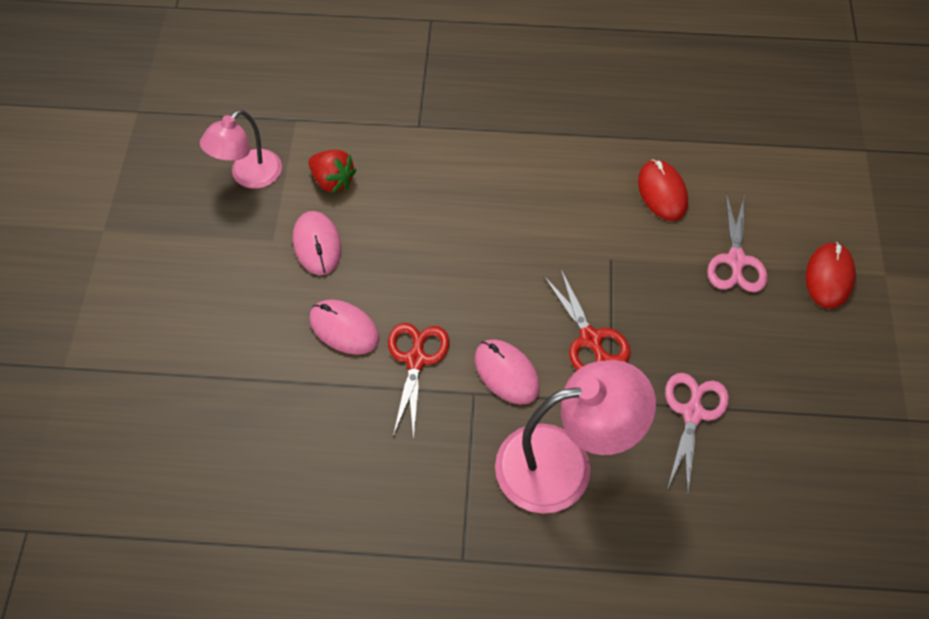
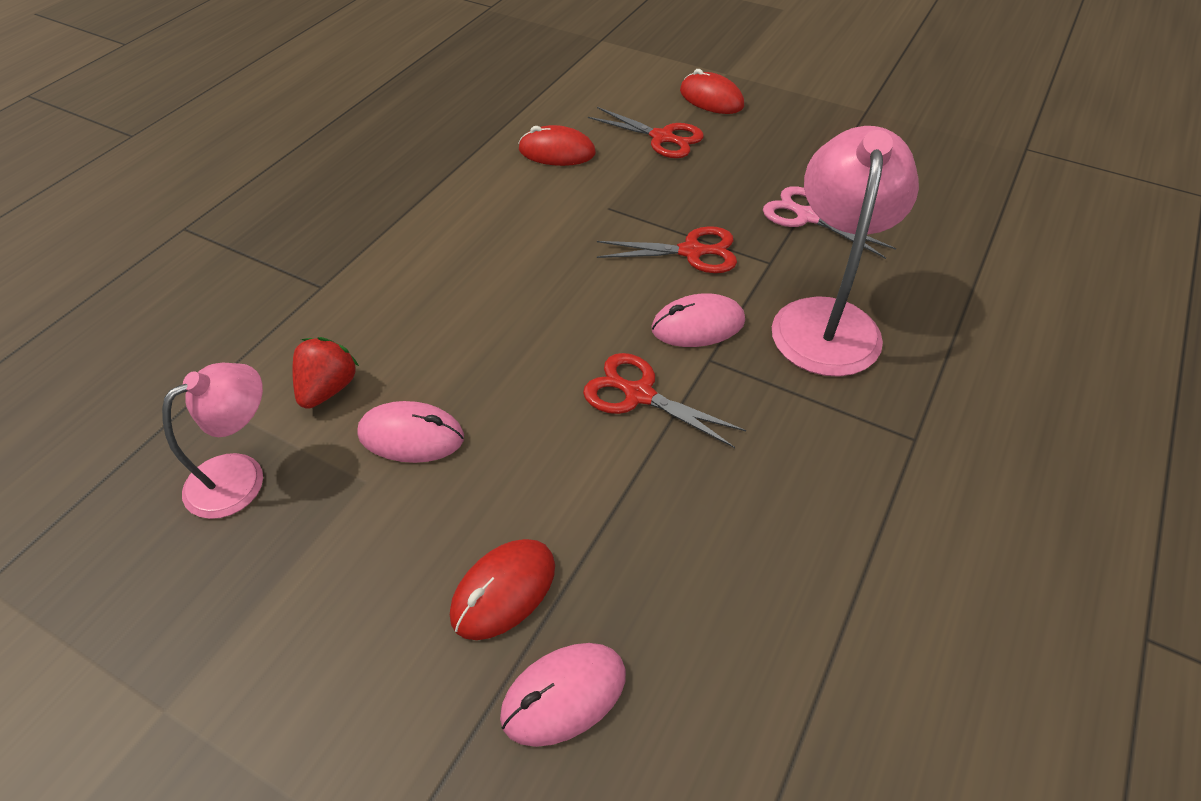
camera: 65 degrees left, 10 degrees down
pink lamp [200,110,282,189] -> pink lamp turned 105 degrees counterclockwise [162,363,263,519]
red strawberry [308,150,356,193] -> red strawberry turned 45 degrees counterclockwise [292,337,359,409]
pink mouse [310,300,379,355] -> pink mouse moved to [500,643,626,747]
pink scissors [707,194,767,292] -> red scissors [588,107,704,158]
none -> red mouse [450,539,555,640]

